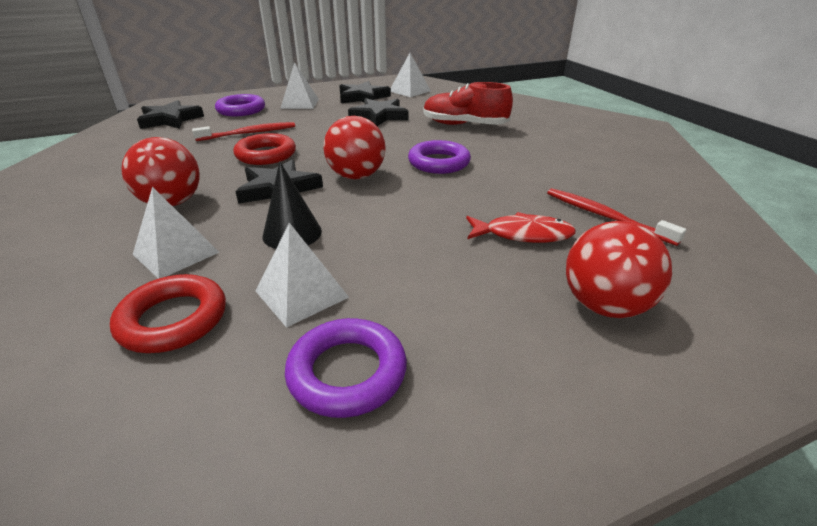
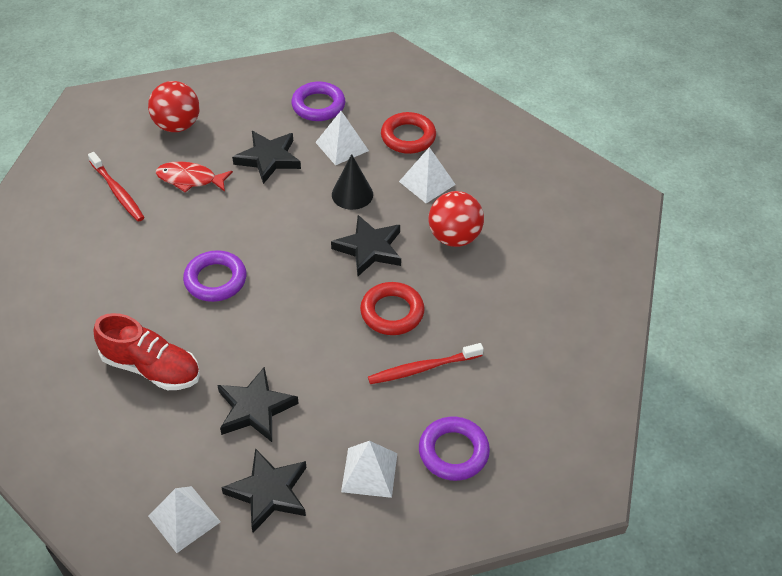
camera: 175 degrees left, 15 degrees up
black star [137,100,204,129] -> black star moved to [232,131,301,184]
red ball [323,116,386,179] -> none

